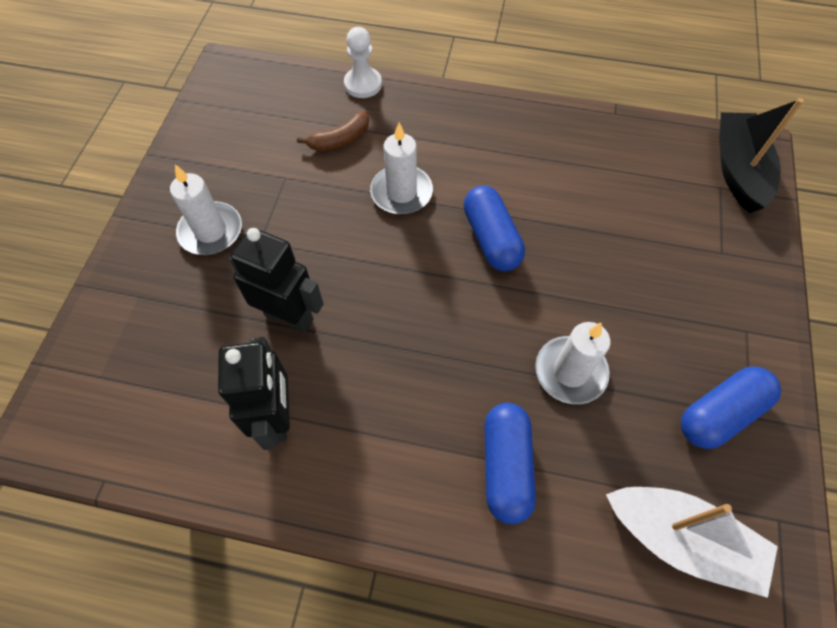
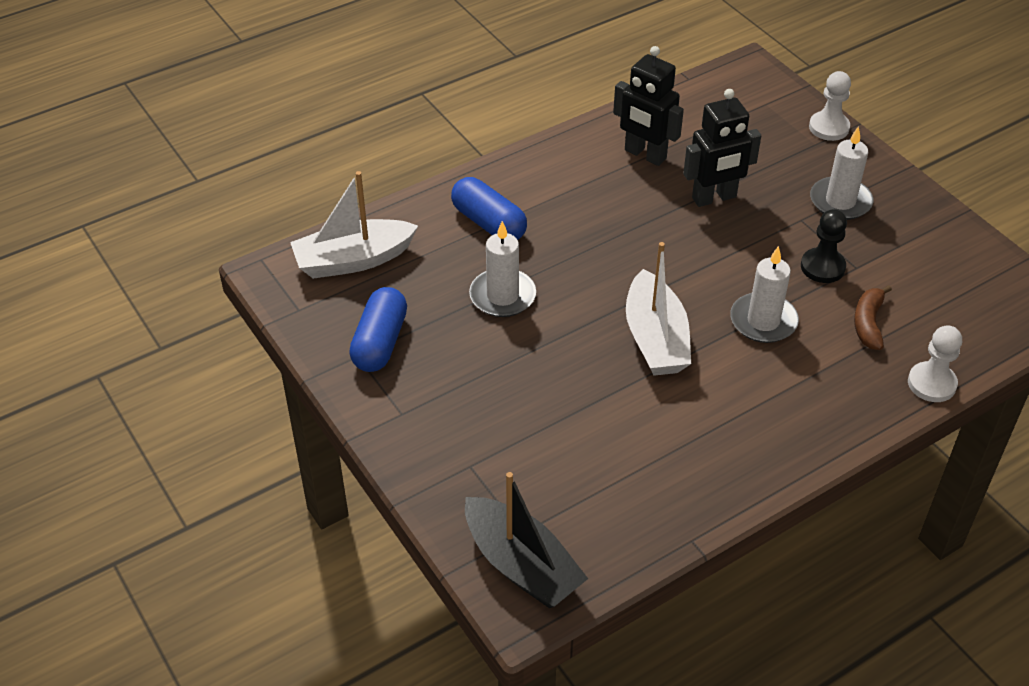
camera: 135 degrees right, 15 degrees down
blue capsule [464,186,525,271] -> white boat [626,242,691,376]
none -> black pawn [801,209,847,283]
none -> white pawn [809,71,851,141]

